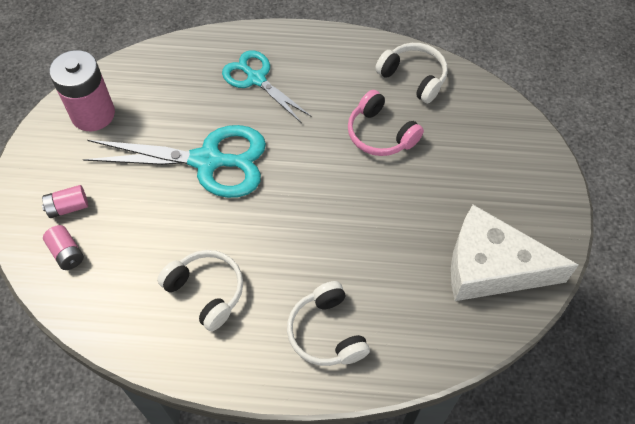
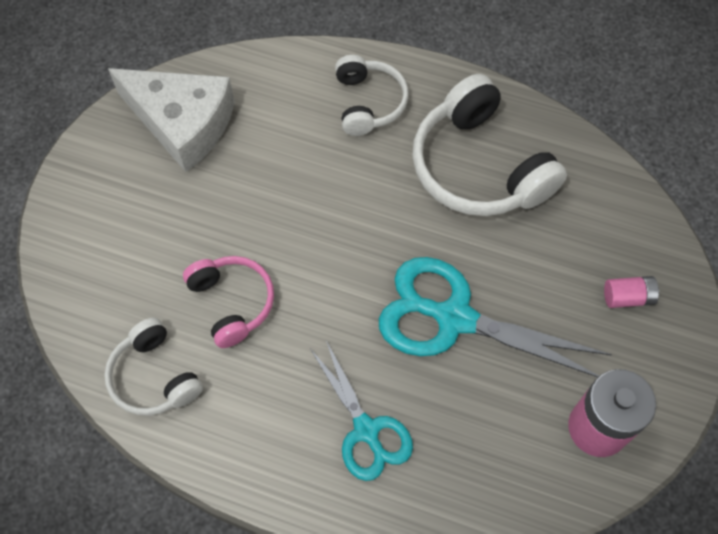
camera: 165 degrees left, 5 degrees up
pink battery [43,225,84,270] -> none
white headphones [157,250,243,331] -> white headphones [412,74,567,216], size x1.70

